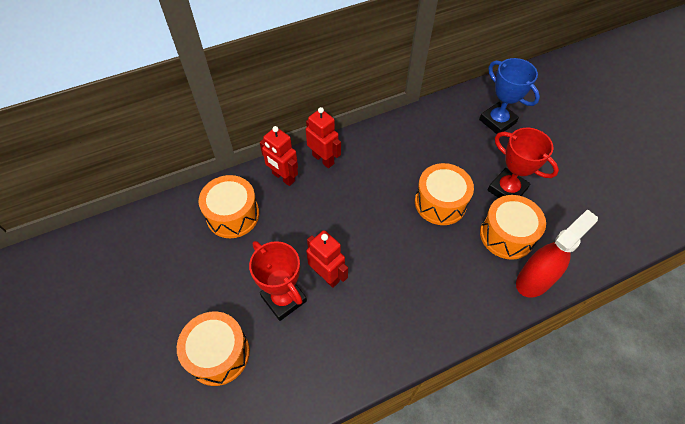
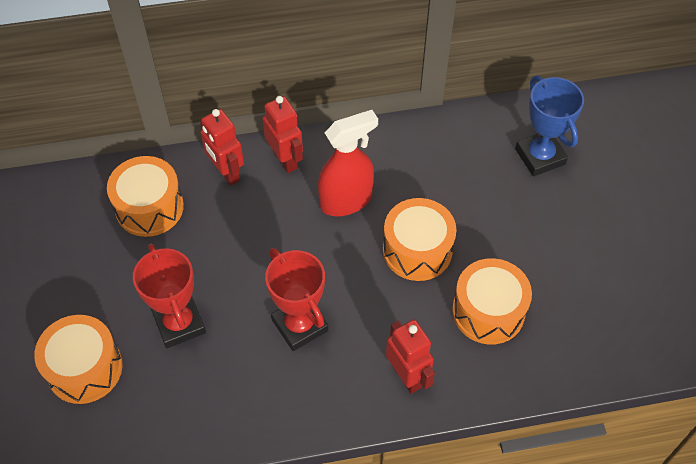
camera: 15 degrees right, 0 degrees up
red robot [306,230,348,288] -> red robot moved to [386,320,435,394]
red trophy [488,128,559,198] -> red trophy moved to [265,248,328,351]
red spray bottle [516,209,598,298] -> red spray bottle moved to [318,110,378,216]

